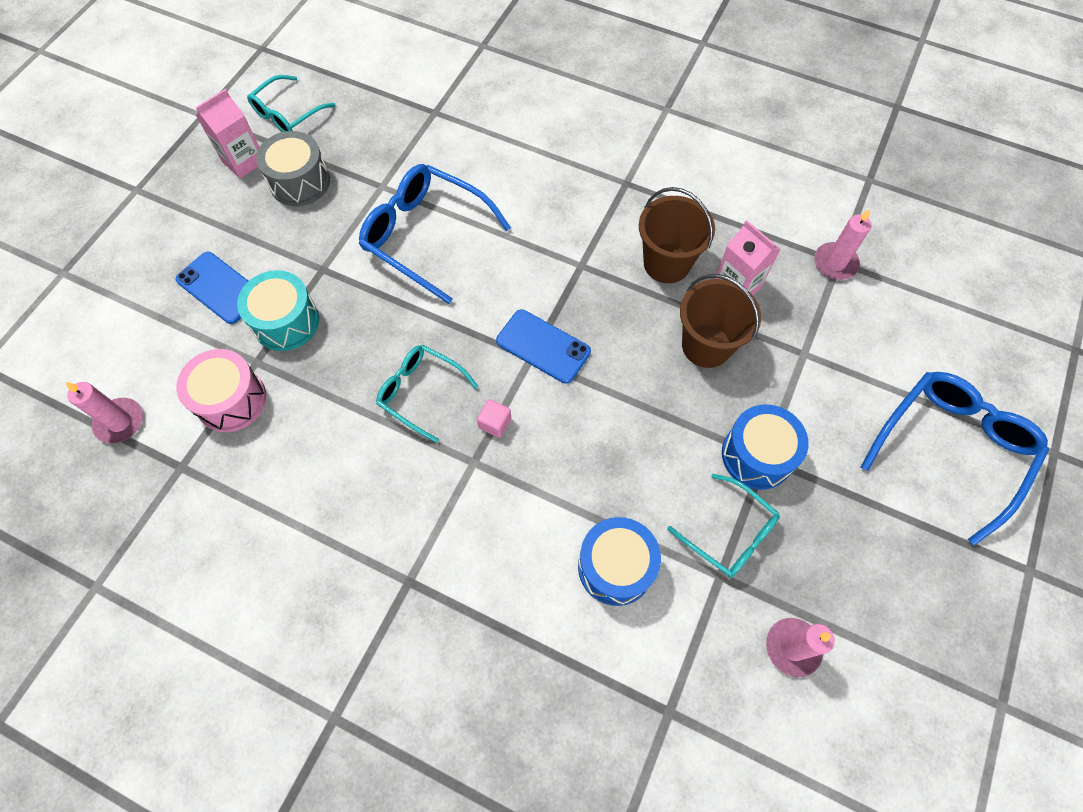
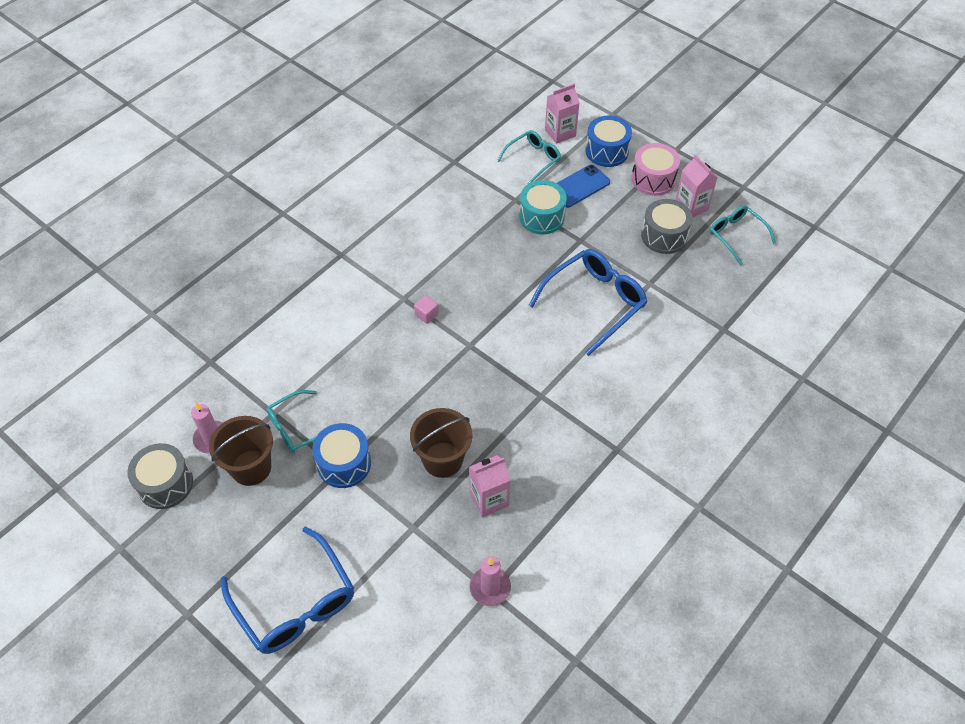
camera: 105 degrees right, 10 degrees down
pink candle [65,382,143,443] -> none
pink drum [176,349,266,432] -> pink drum moved to [631,143,680,196]
turquoise glasses [376,345,478,443] -> turquoise glasses moved to [497,130,561,184]
blue phone [496,309,591,384] -> none
blue drum [578,517,661,606] -> blue drum moved to [585,116,632,167]
brown bucket [639,187,715,283] -> brown bucket moved to [209,416,273,486]
none -> grey drum [127,443,193,509]
none -> pink carton [545,84,580,144]

